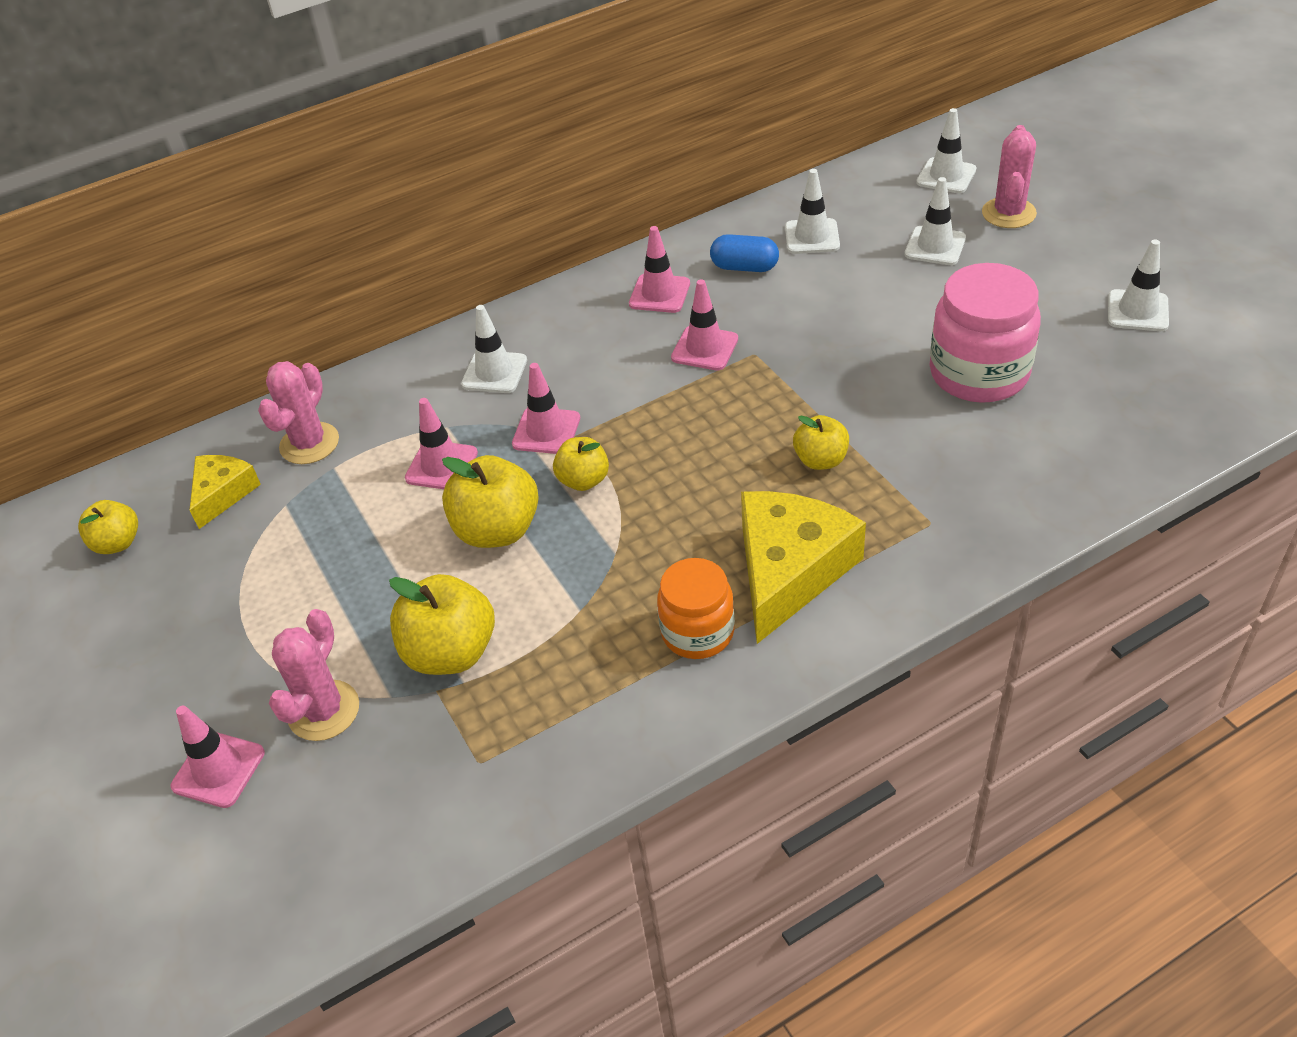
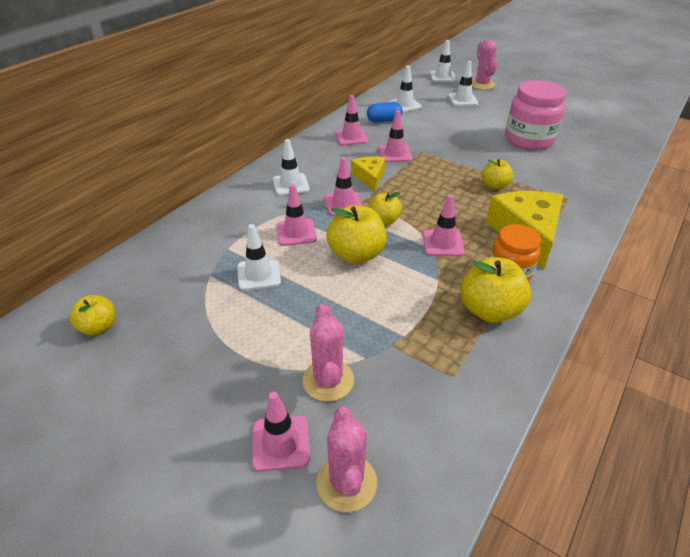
camera: 30 degrees left, 5 degrees down
yellow cheese [189,455,261,529] -> yellow cheese moved to [351,156,385,191]
pink cactus [258,361,339,464] -> pink cactus moved to [316,407,377,512]
yellow apple [389,574,495,675] -> yellow apple moved to [460,257,531,323]
white traffic cone [1108,239,1169,331] -> white traffic cone moved to [237,224,281,291]
none -> pink traffic cone [423,195,465,256]

